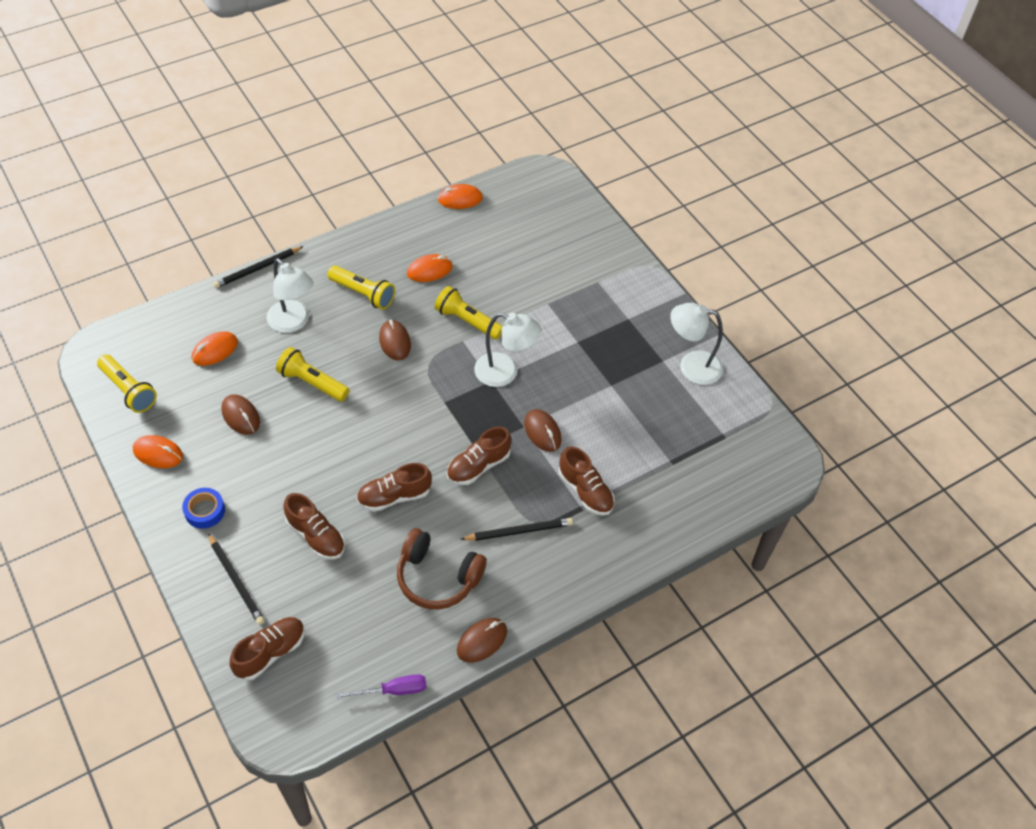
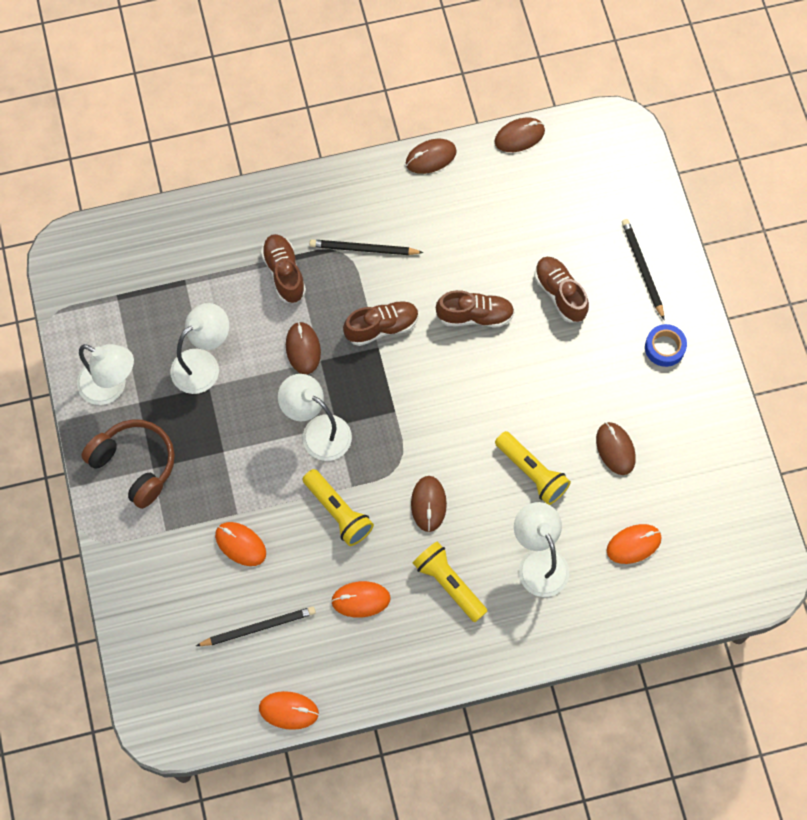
camera: 160 degrees left, 15 degrees up
yellow flashlight [97,355,157,413] -> none
orange mouse [133,435,183,468] -> orange mouse moved to [215,522,266,566]
black pencil [213,246,304,288] -> black pencil moved to [196,606,316,646]
brown shoe [230,617,305,680] -> none
purple screwdriver [336,674,427,699] -> brown mouse [494,118,545,152]
brown headphones [397,528,487,609] -> brown headphones moved to [81,419,175,509]
none -> white lamp [170,303,229,394]

